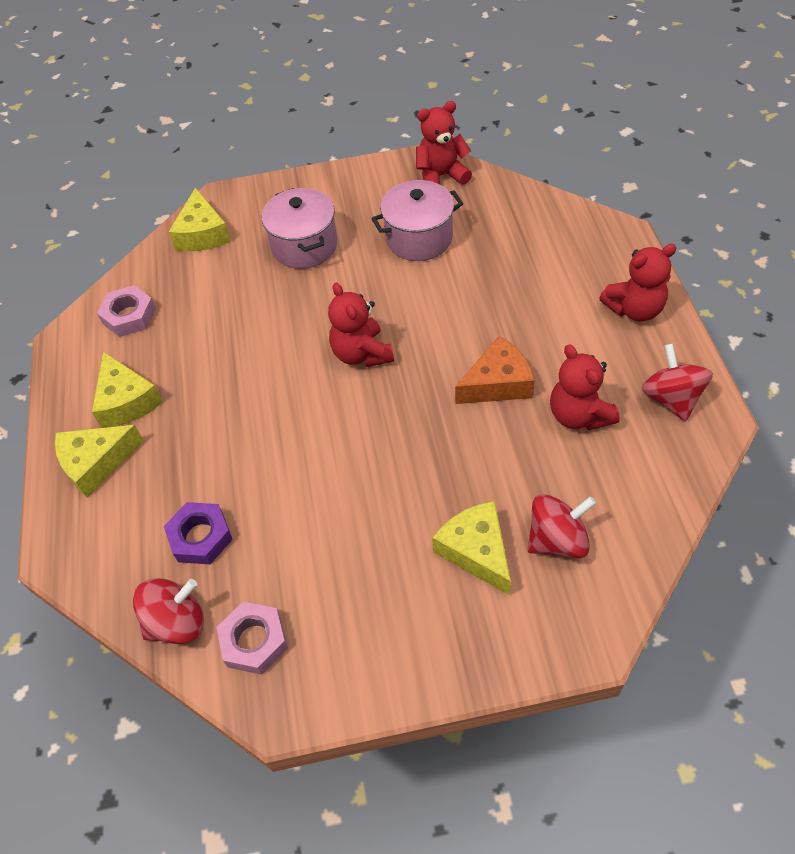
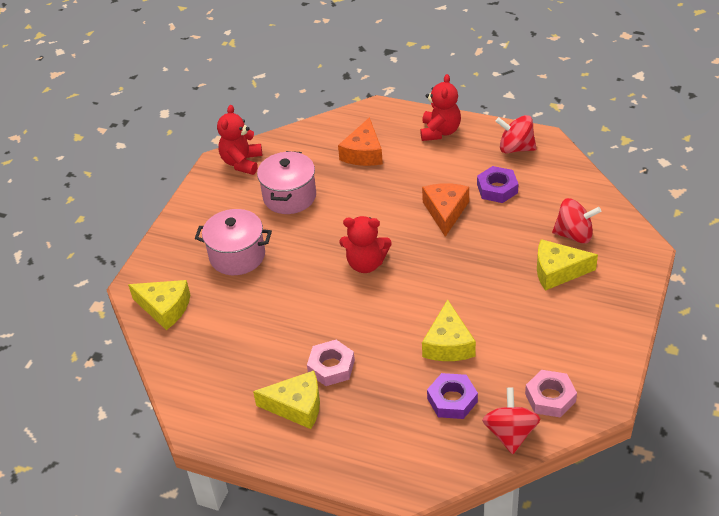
camera: 60 degrees left, 10 degrees down
yellow cheese [55,425,144,498] -> yellow cheese moved to [422,299,476,361]
pink nut [97,285,156,337] -> pink nut moved to [307,340,355,386]
red spinning top [528,494,596,558] -> red spinning top turned 90 degrees clockwise [552,198,601,244]
red teddy bear [550,344,620,430] -> purple nut [477,166,518,203]
none -> orange cheese [338,117,383,166]

